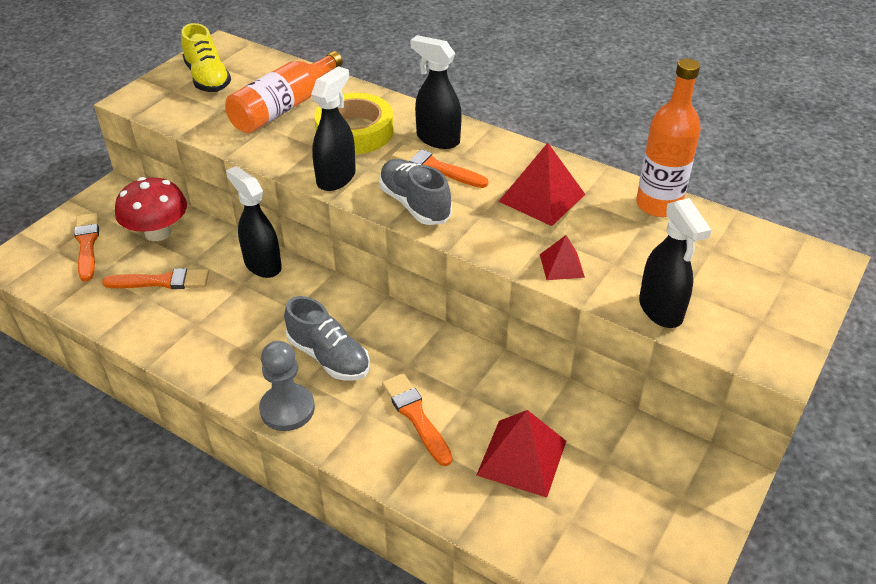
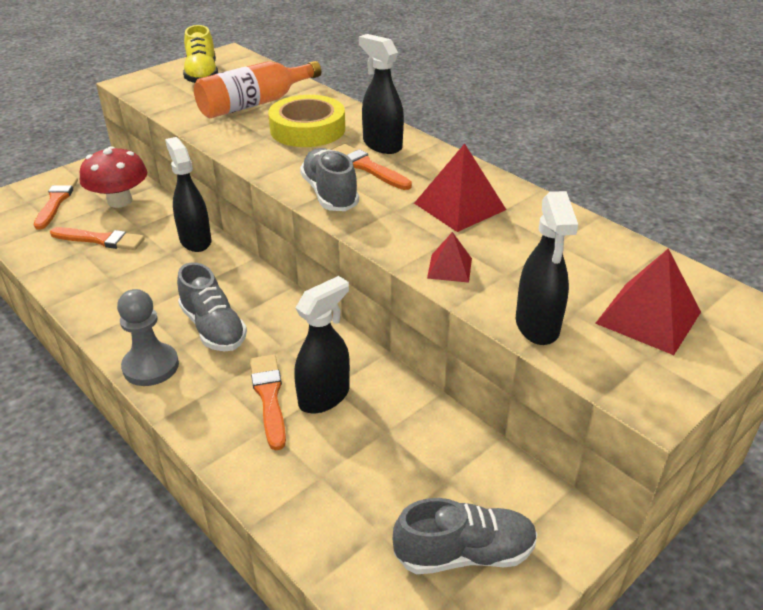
camera: 15 degrees right, 5 degrees down
black spray bottle [311,66,356,191] -> black spray bottle moved to [294,276,350,413]
red pyramid [477,410,566,498] -> red pyramid moved to [595,248,701,355]
orange bottle [636,59,701,217] -> none
none -> grey shoe [393,498,537,574]

